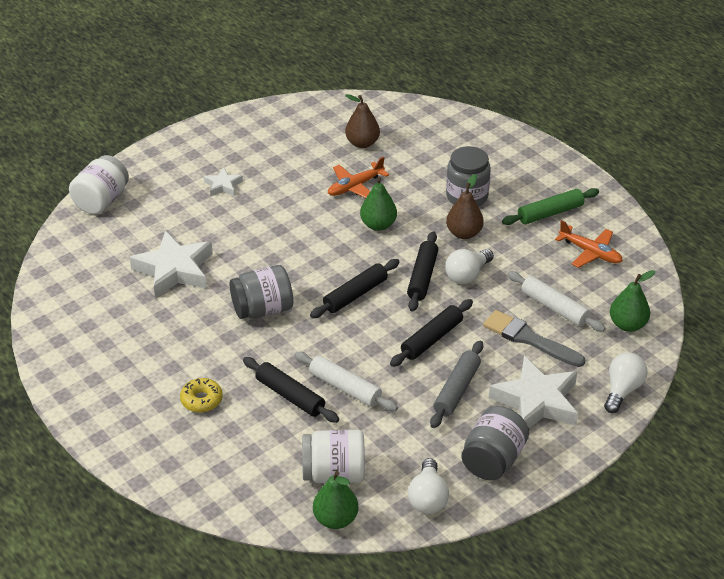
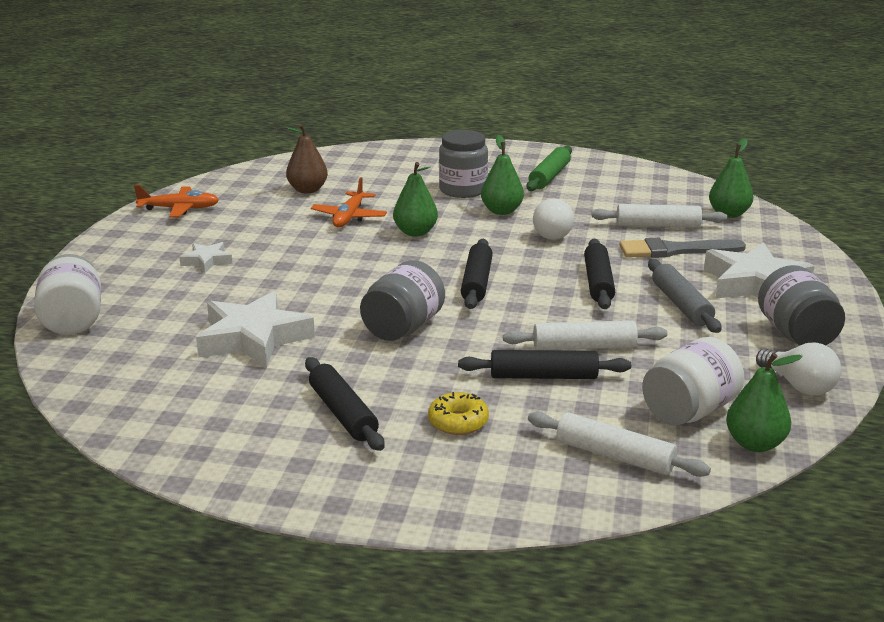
camera: 40 degrees left, 15 degrees down
black rolling pin [407,231,438,312] -> black rolling pin moved to [305,357,385,451]
brown pear [446,174,484,239] -> green pear [481,135,524,215]
orange plane [555,220,623,268] -> orange plane moved to [134,185,219,217]
white light bulb [604,353,648,413] -> none
none -> white rolling pin [528,412,711,477]

